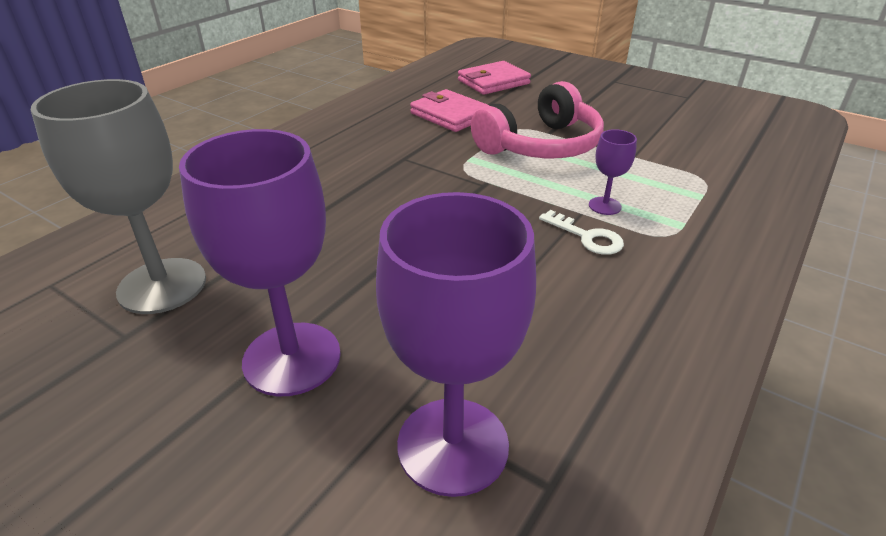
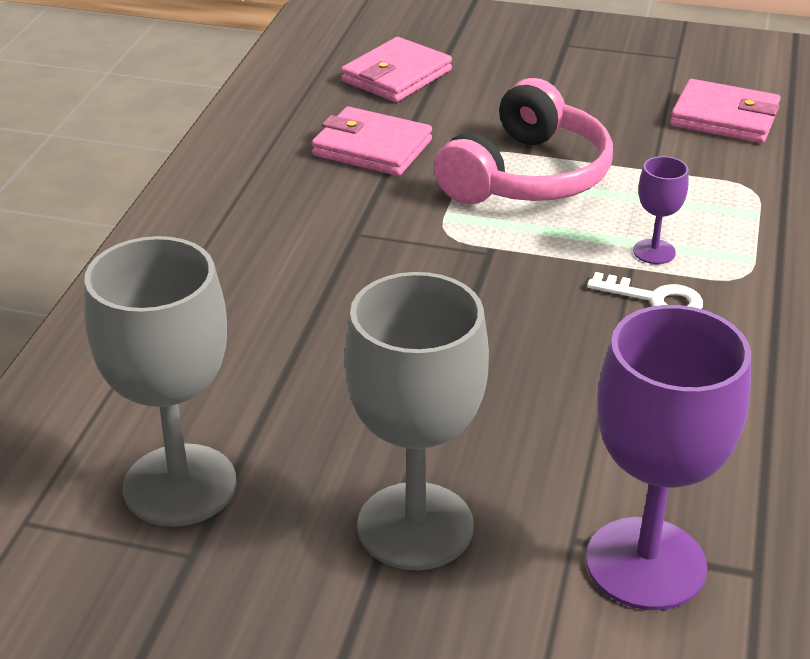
camera: 20 degrees left, 0 degrees up
purple goblet [179,129,341,396] -> grey goblet [344,272,489,570]
none -> pink wallet [670,79,780,143]

